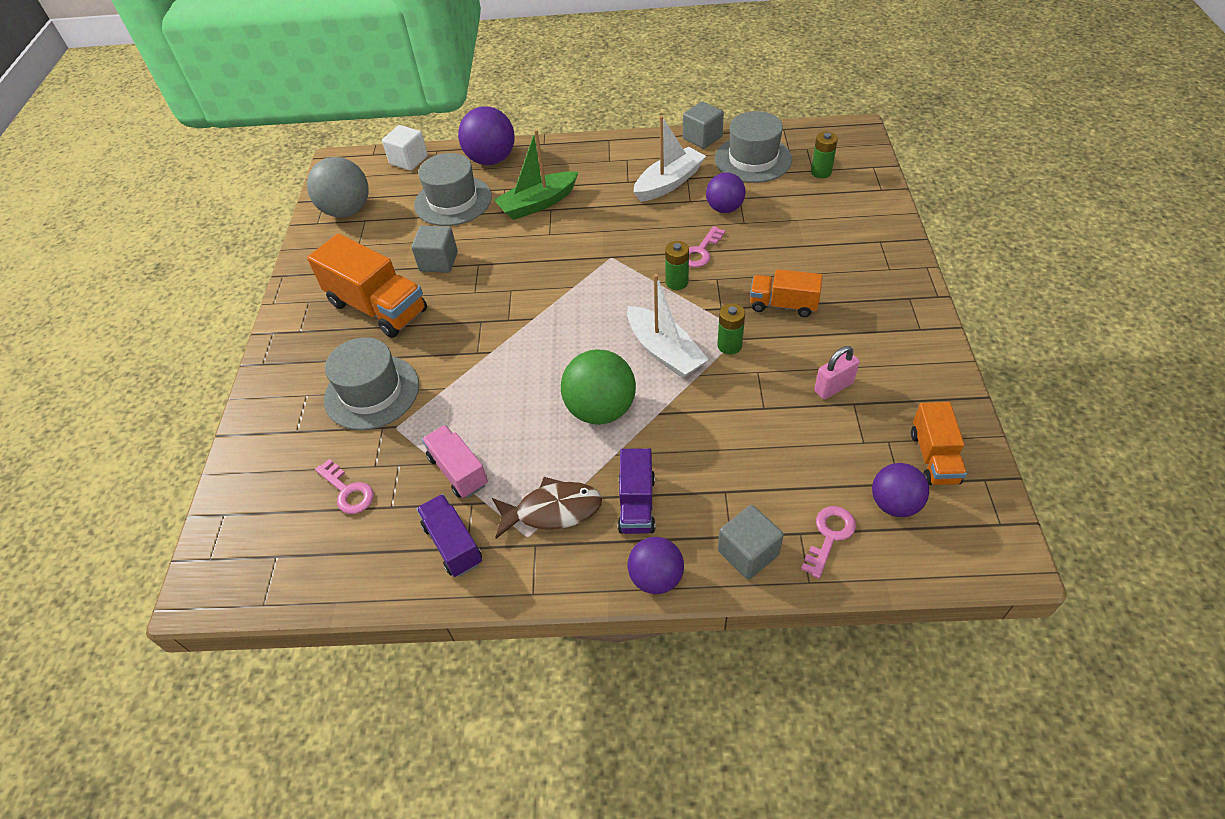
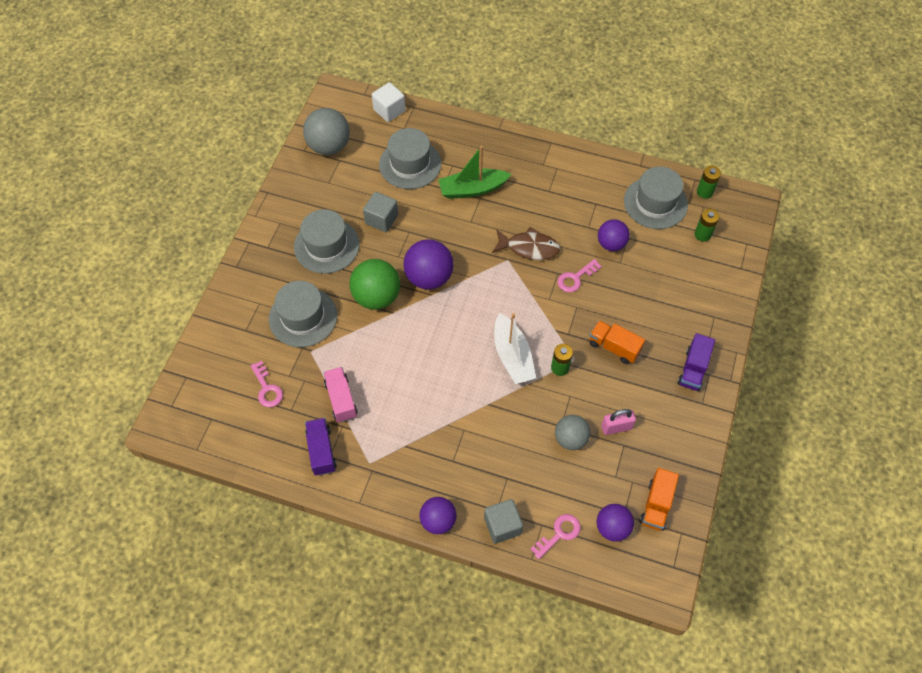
camera: 15 degrees right, 10 degrees up
orange truck [307,234,427,338] -> grey hat [294,209,359,274]
purple ball [458,107,515,165] -> purple ball moved to [403,239,454,290]
brown fish [492,477,602,539] -> brown fish moved to [492,227,560,260]
green ball [561,349,636,425] -> green ball moved to [349,259,400,310]
purple truck [618,448,655,534] -> purple truck moved to [677,333,715,391]
white boat [633,116,706,202] -> none
green battery [665,241,689,290] -> green battery moved to [697,166,721,199]
grey cube [683,101,724,149] -> none
none -> grey ball [555,415,591,450]

